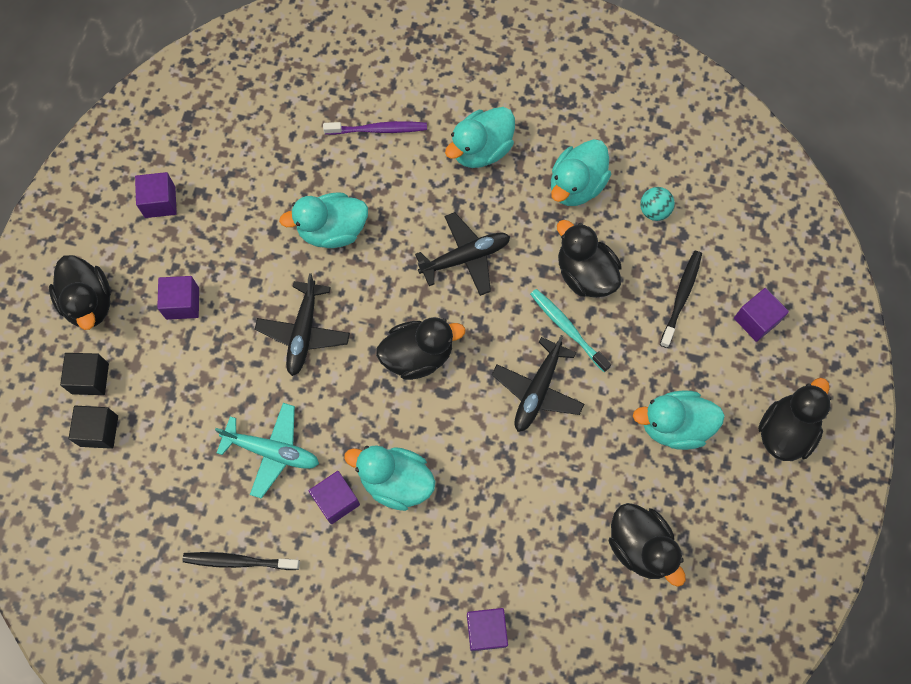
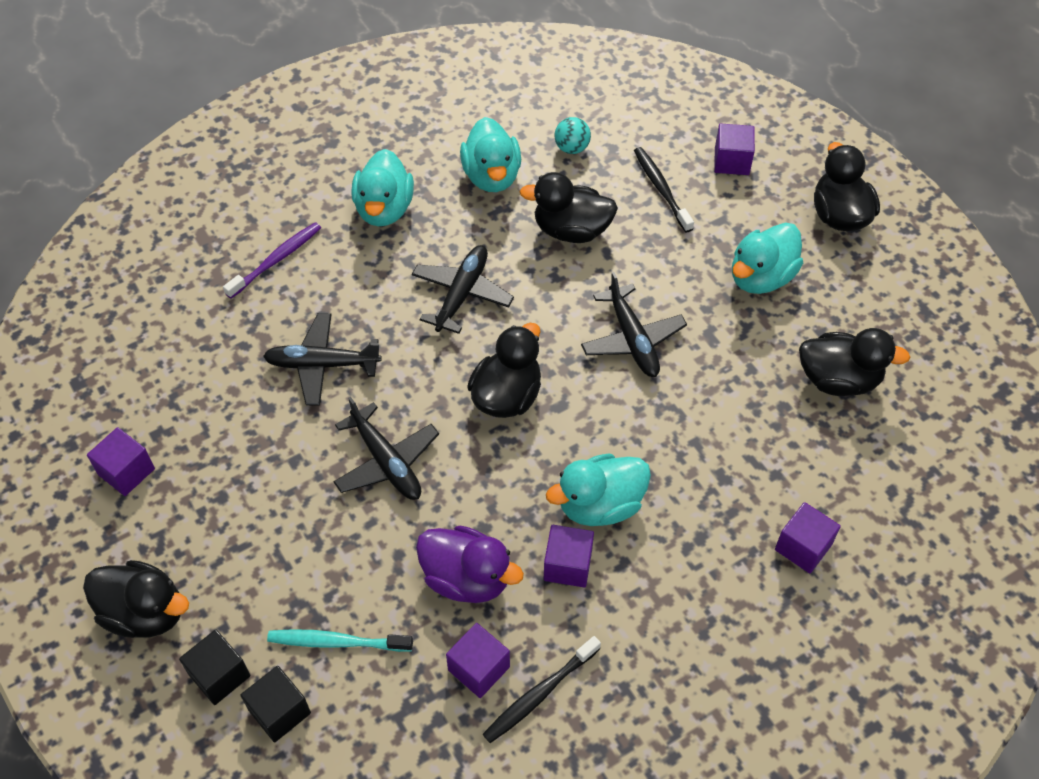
camera: 45 degrees left, 15 degrees down
purple cube [157,276,199,320] -> purple cube moved to [446,623,510,698]
turquoise plane [215,403,319,499] -> purple duck [416,526,524,603]
turquoise duck [279,193,368,248] -> black plane [263,313,382,406]
turquoise toothbrush [530,289,611,372] -> turquoise toothbrush moved to [267,629,413,652]

